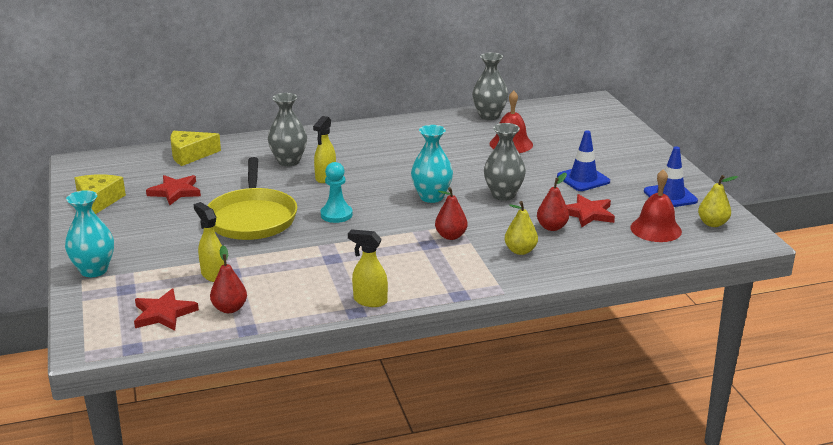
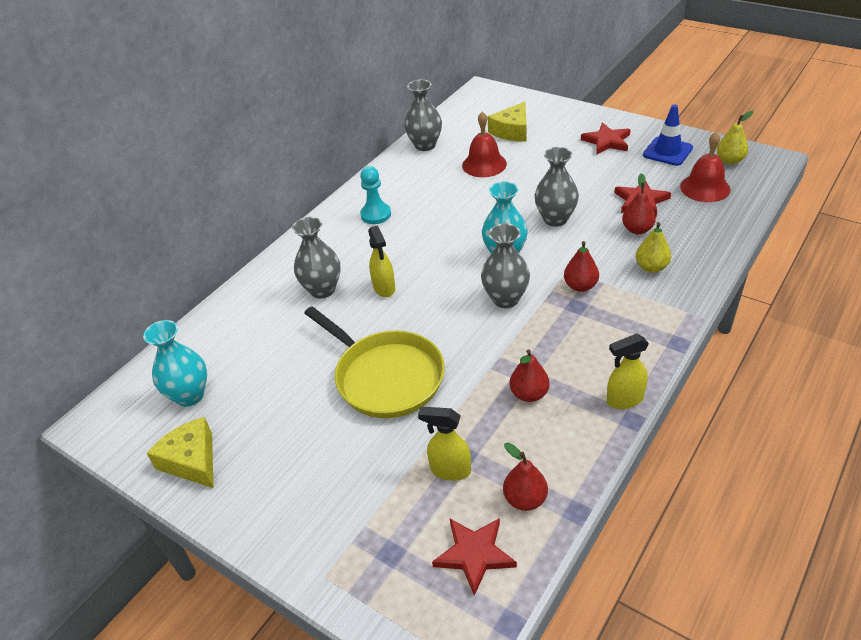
camera: 35 degrees left, 15 degrees up
turquoise vase [65,190,114,277] -> turquoise vase moved to [143,320,207,407]
red star [146,175,201,205] -> red star moved to [581,123,631,155]
yellow cheese [170,131,221,166] -> yellow cheese moved to [488,102,527,141]
turquoise pawn [321,162,353,223] -> turquoise pawn moved to [360,166,391,224]
blue traffic cone [557,130,610,191] -> none
none -> grey vase [481,223,530,308]
none -> red pear [510,349,550,402]

